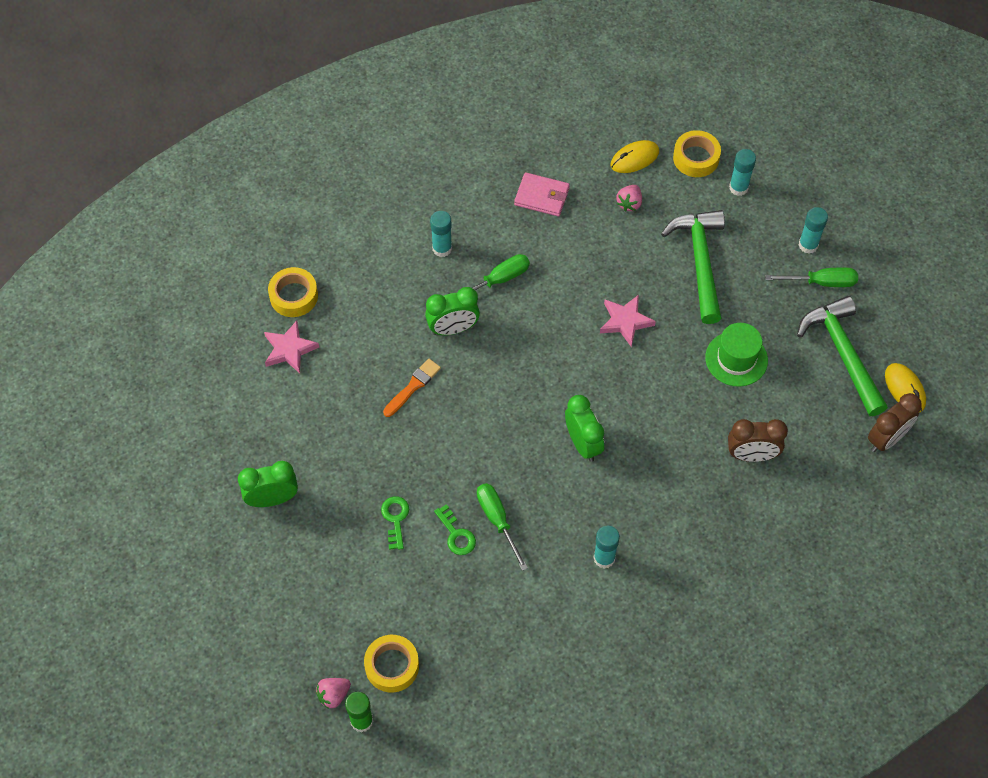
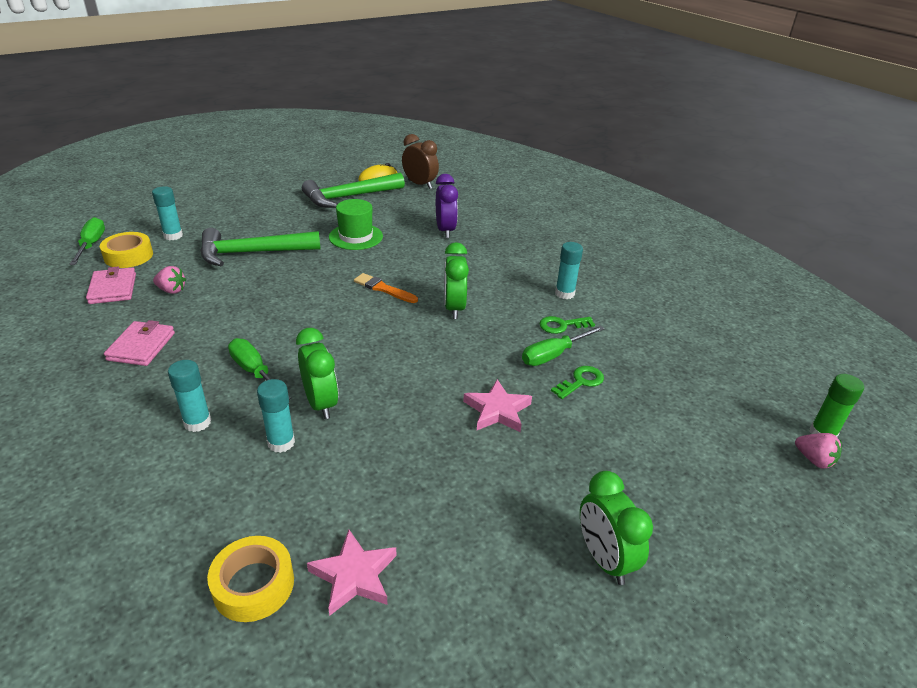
camera: 100 degrees left, 25 degrees down
yellow tape [364,635,419,693] -> none
green key [381,496,409,550] -> green key moved to [540,316,595,334]
orange brush [383,359,441,417] -> orange brush moved to [354,273,418,303]
green clock [565,395,604,462] -> green clock turned 60 degrees counterclockwise [444,242,469,319]
pink star [600,295,656,347] -> pink star moved to [463,379,532,432]
yellow mouse [610,140,659,173] -> pink wallet [86,266,136,304]
brown clock [728,419,788,462] -> purple clock [436,174,458,238]
green screwdriver [765,267,858,287] -> green screwdriver moved to [69,217,105,265]
turquoise glue stick [799,207,828,254] -> turquoise glue stick moved to [257,379,295,453]

